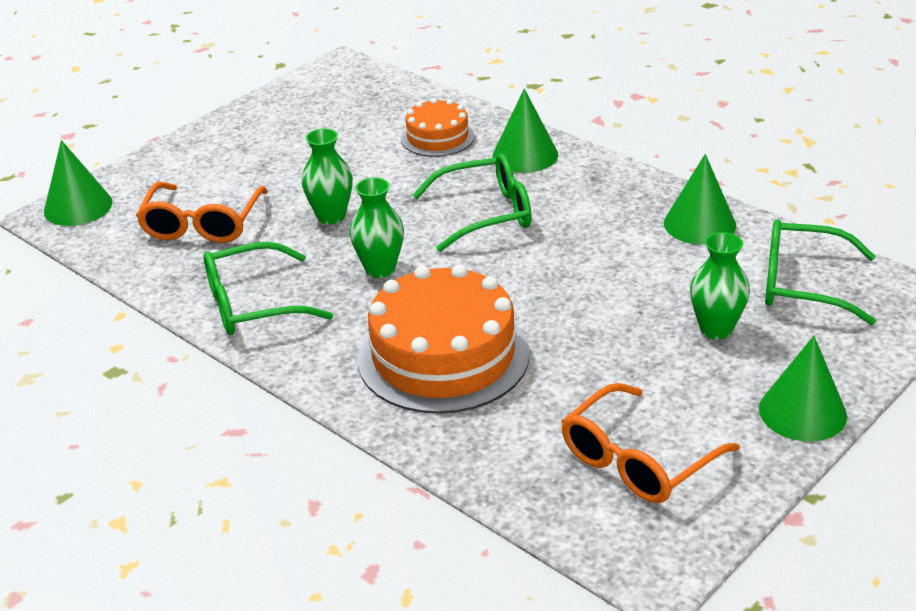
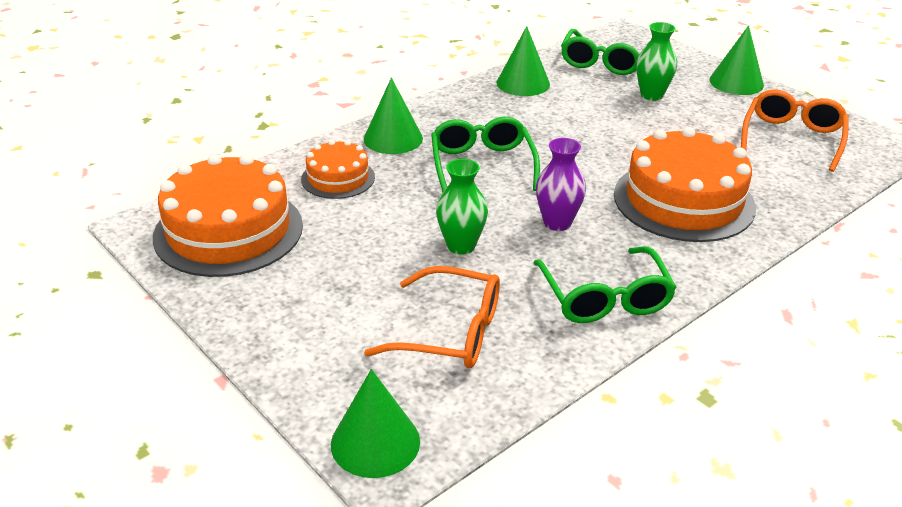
camera: 85 degrees left, 0 degrees up
green vase [350,177,404,278] -> purple vase [536,138,586,231]
orange glasses [561,383,740,503] -> orange glasses turned 120 degrees counterclockwise [741,89,849,172]
none -> orange cake [153,154,303,277]

